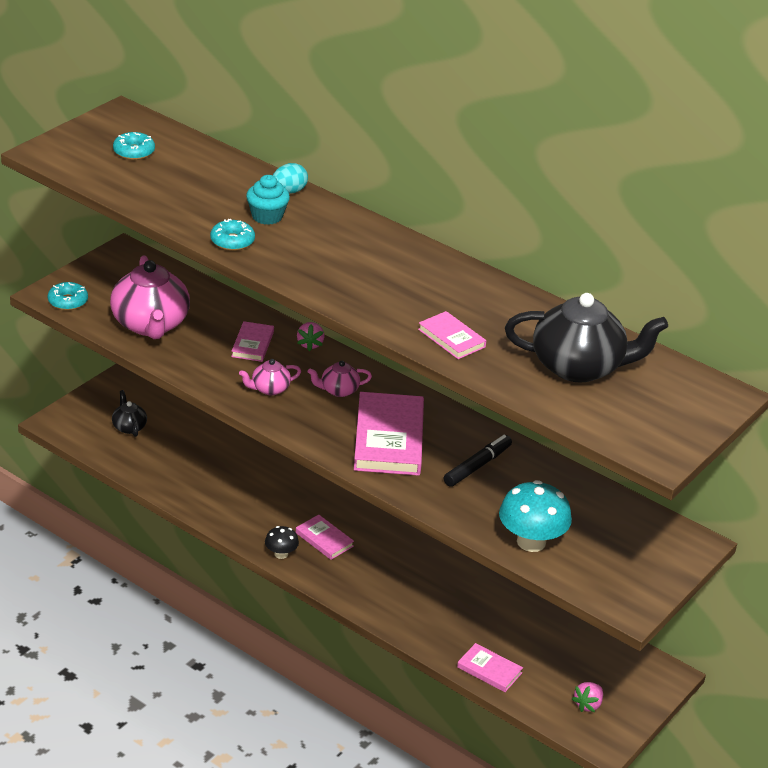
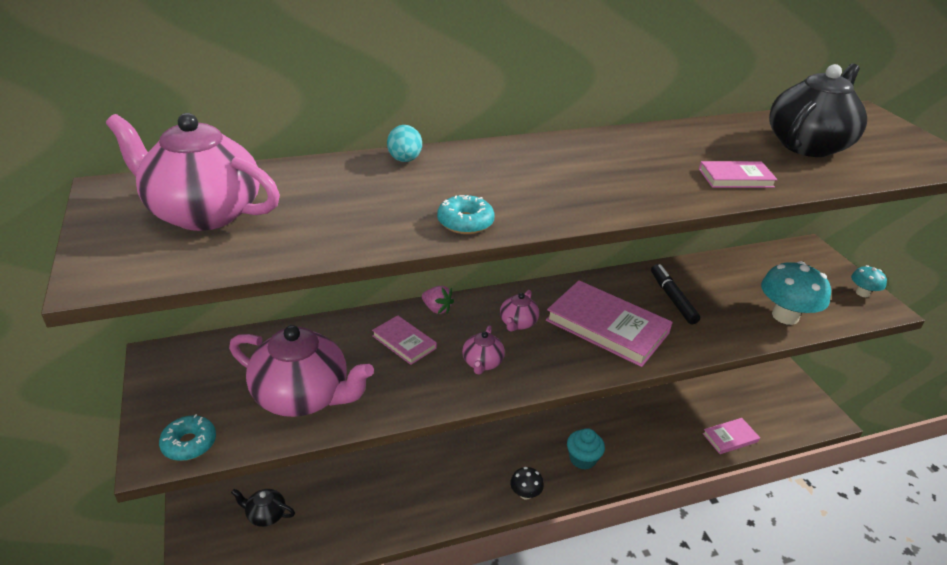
camera: 55 degrees left, 0 degrees up
turquoise donut [113,132,155,160] -> pink teapot [106,113,280,231]
turquoise cupcake [246,175,290,225] -> turquoise cupcake moved to [567,428,605,470]
pink book [296,515,354,560] -> none
pink strawberry [572,682,603,712] -> none
none -> turquoise mushroom [851,265,887,297]

